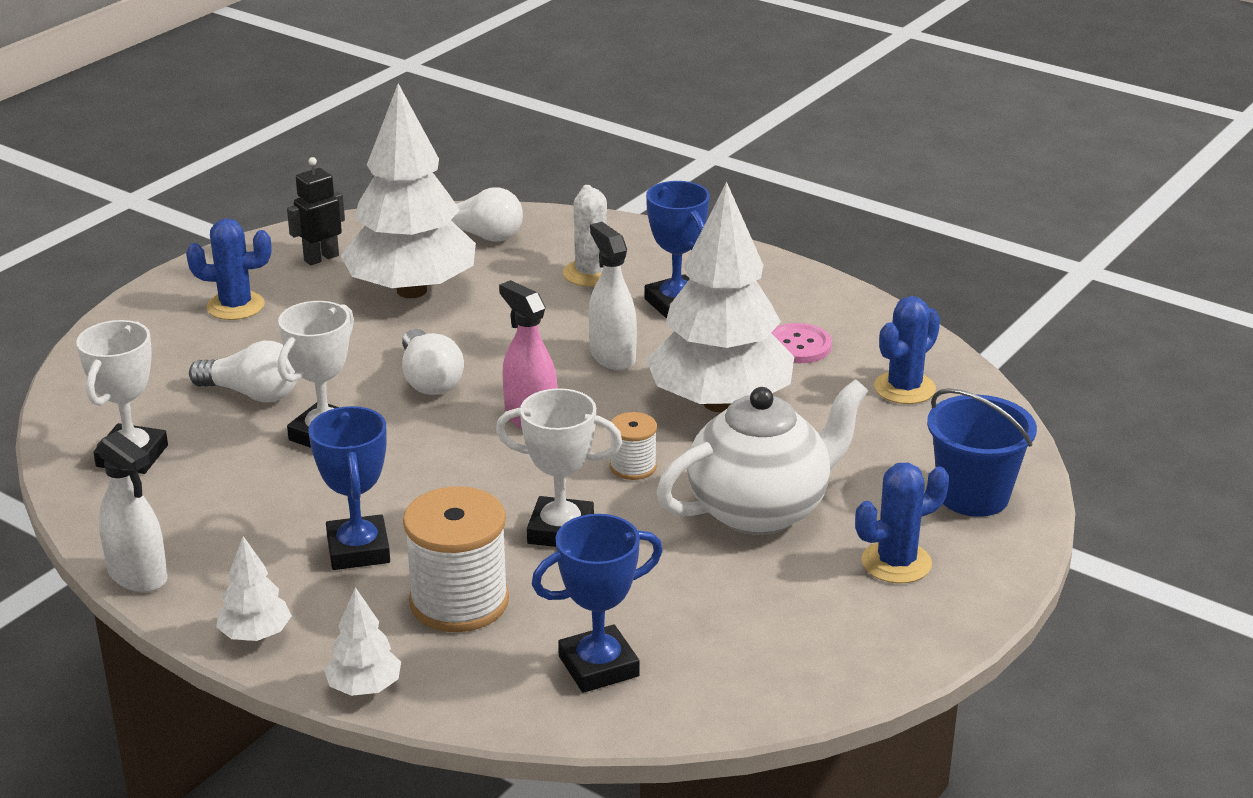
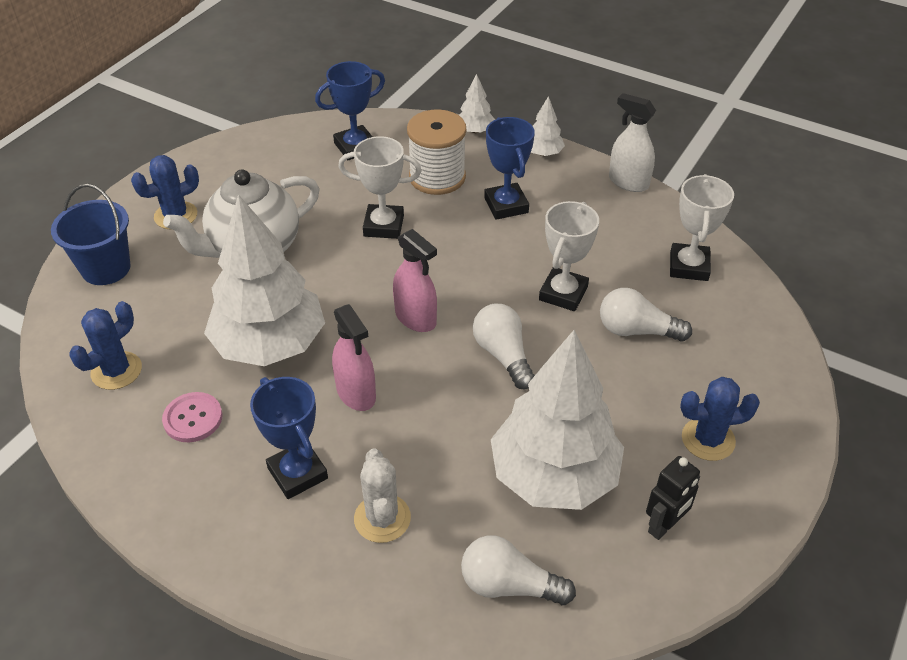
camera: 175 degrees right, 15 degrees up
white spray bottle [589,222,637,370] -> pink spray bottle [332,304,376,411]
white spool [610,412,657,480] -> none

